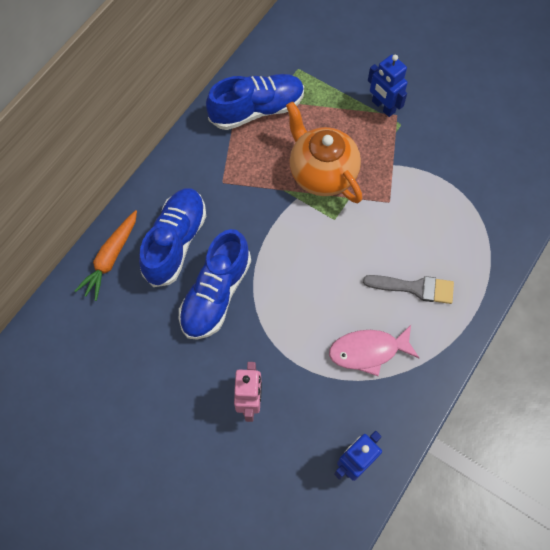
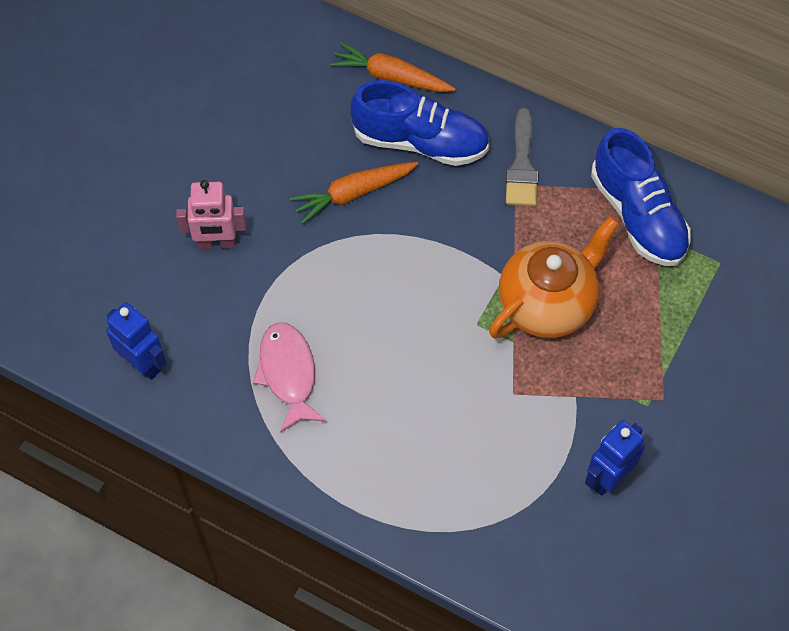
camera: 85 degrees right, 5 degrees down
blue shoe [179,229,251,340] -> orange carrot [290,162,419,224]
grey brush [363,275,454,304] -> grey brush moved to [506,108,538,206]
blue robot [368,54,408,117] -> blue robot moved to [585,420,645,496]

